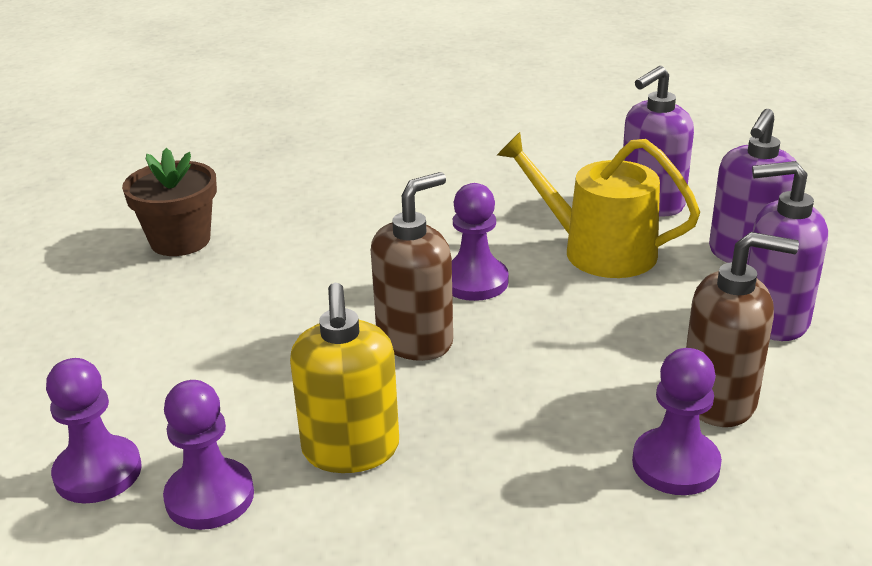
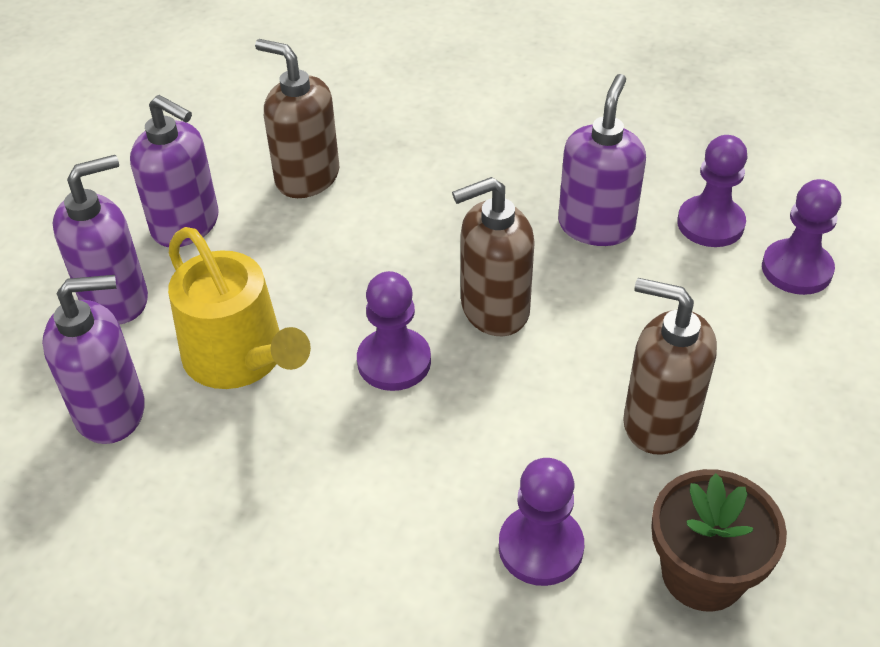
camera: 155 degrees left, 15 degrees up
yellow soap dispenser [290,283,399,473] -> purple soap dispenser [558,74,646,246]
purple pawn [632,348,722,495] -> purple pawn moved to [499,458,584,586]
none -> brown soap dispenser [623,278,717,455]

